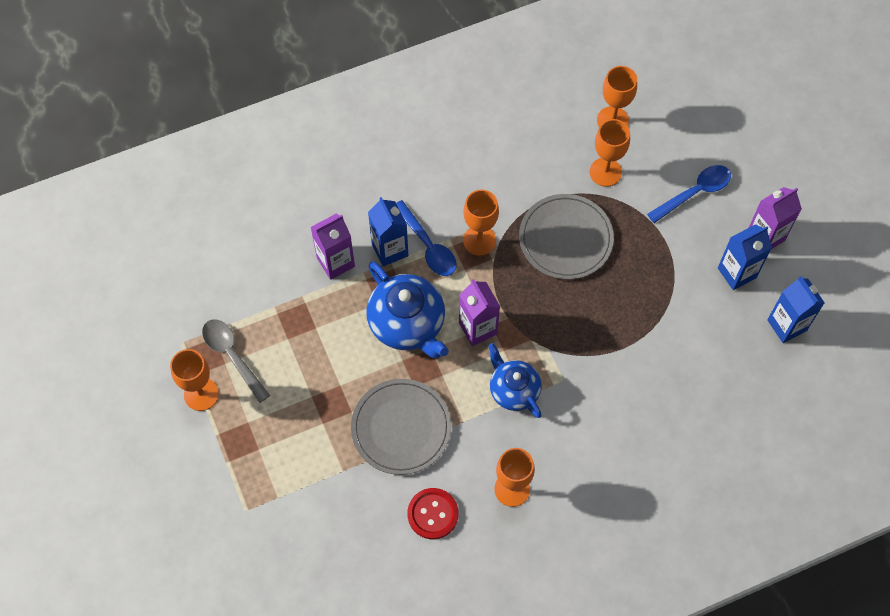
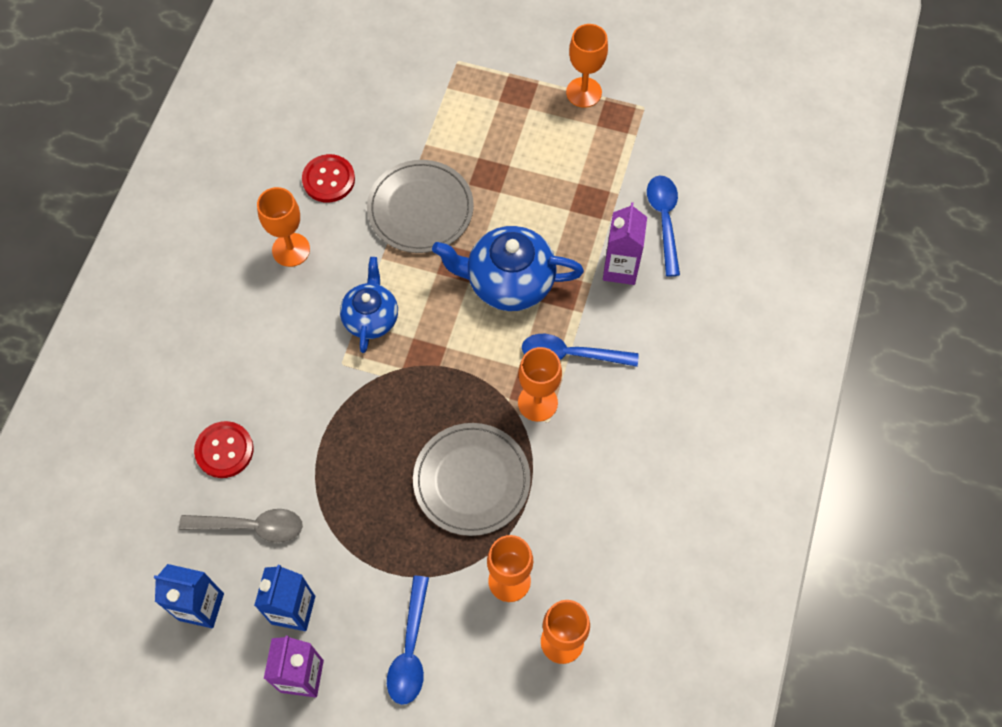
camera: 130 degrees right, 0 degrees up
grey spoon [202,319,270,403] -> grey spoon moved to [179,509,303,543]
blue carton [368,197,409,267] -> none
purple carton [459,279,500,346] -> none
blue teapot [488,343,542,418] -> blue teapot turned 90 degrees counterclockwise [340,257,398,353]
none -> red button [194,421,254,478]
none -> blue spoon [647,175,680,276]

